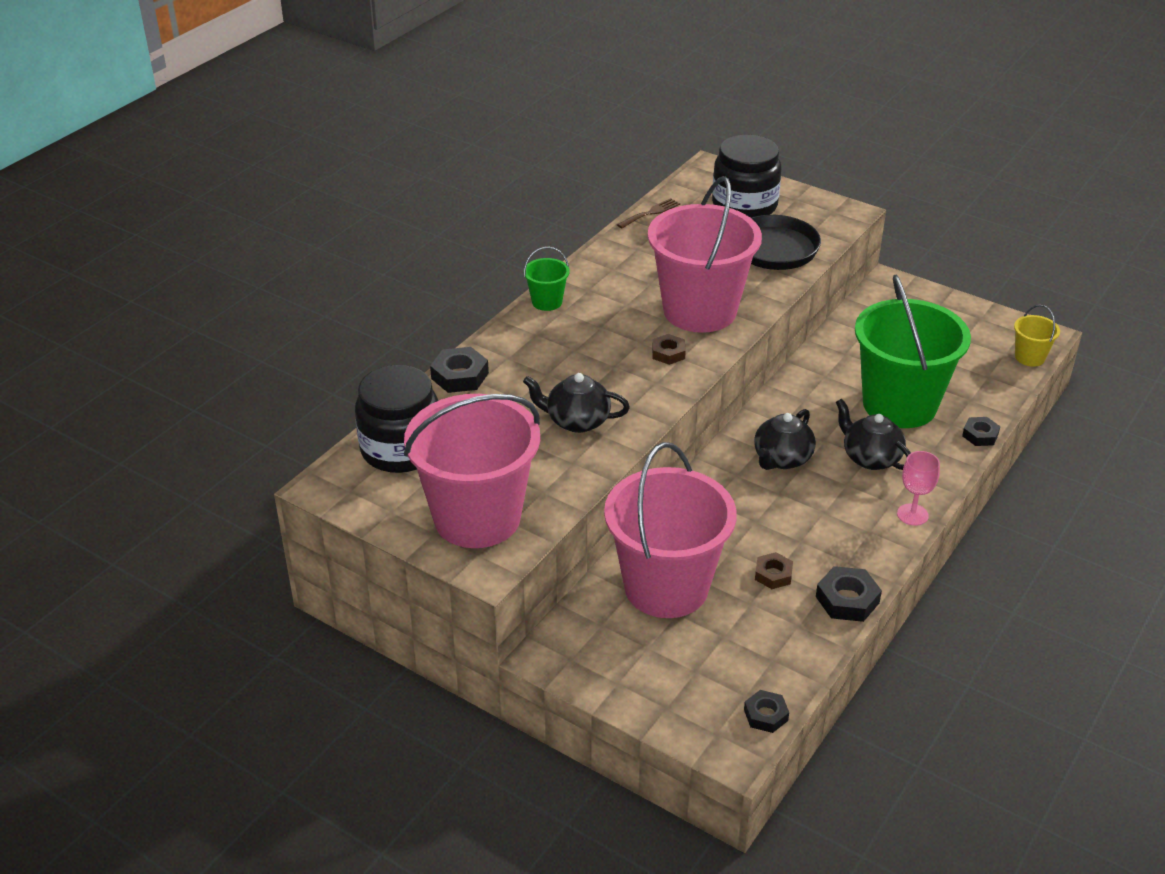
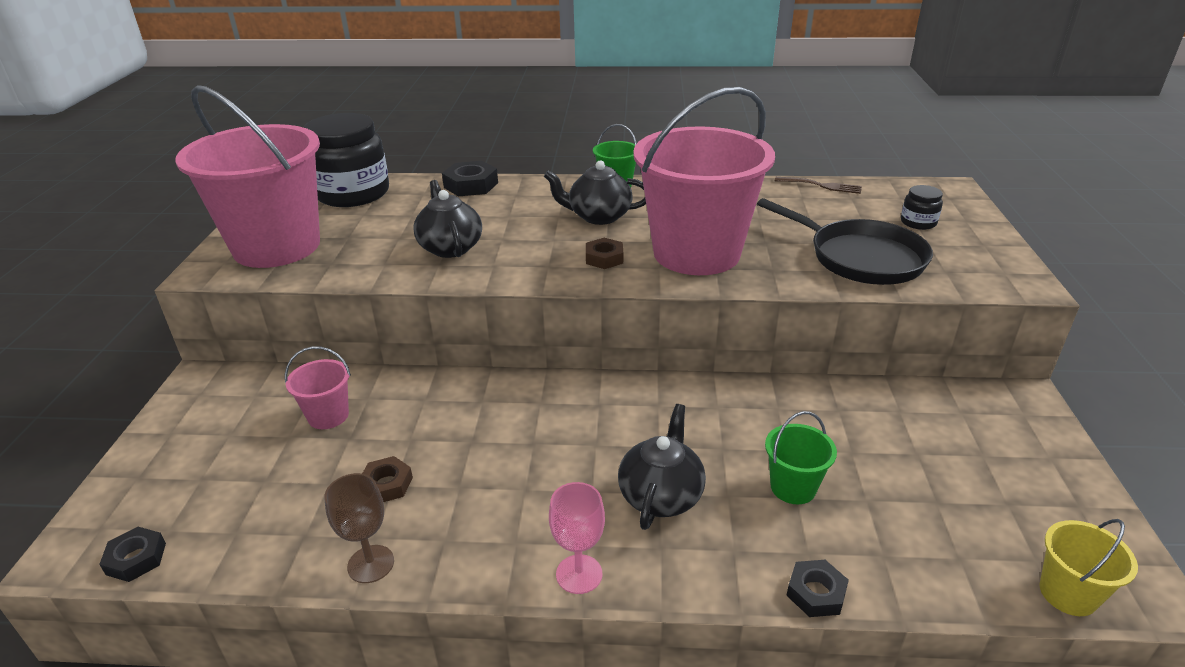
camera: 60 degrees right, 5 degrees down
pink bucket [604,442,737,618] -> pink bucket [285,346,351,429], size x0.42
black jar [712,135,782,218] -> black jar [901,185,943,230], size x0.43
black teapot [754,409,816,470] -> black teapot moved to [544,160,646,225]
black nut [816,566,882,622] -> brown goblet [324,473,394,583]
green bucket [855,274,971,428] -> green bucket [765,411,837,504], size x0.42

